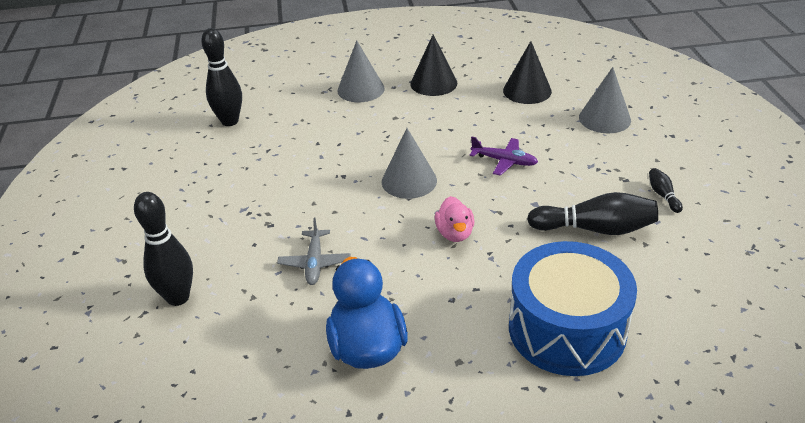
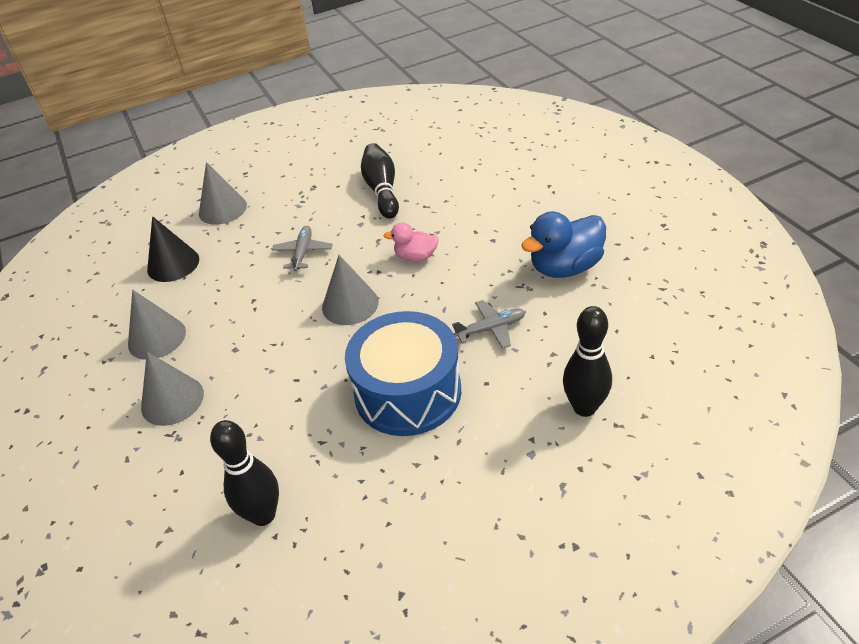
camera: 105 degrees left, 5 degrees up
black cone [410,34,457,96] -> grey cone [128,290,186,360]
pink duck [435,196,474,242] -> pink duck turned 150 degrees counterclockwise [383,222,439,262]
purple plane [469,136,538,176] -> grey plane [272,226,333,271]
blue drum [509,241,637,376] -> blue drum moved to [345,311,461,436]
black bowling pin [649,168,683,213] -> none

